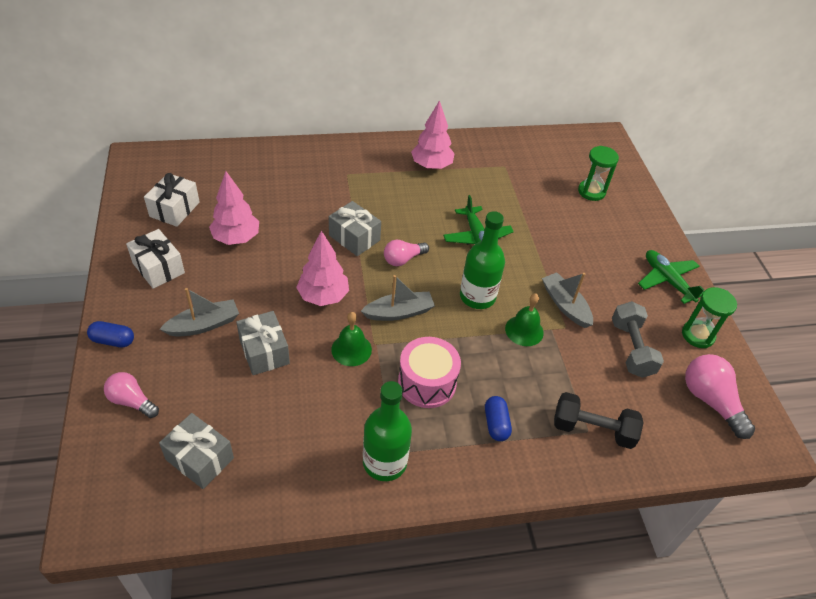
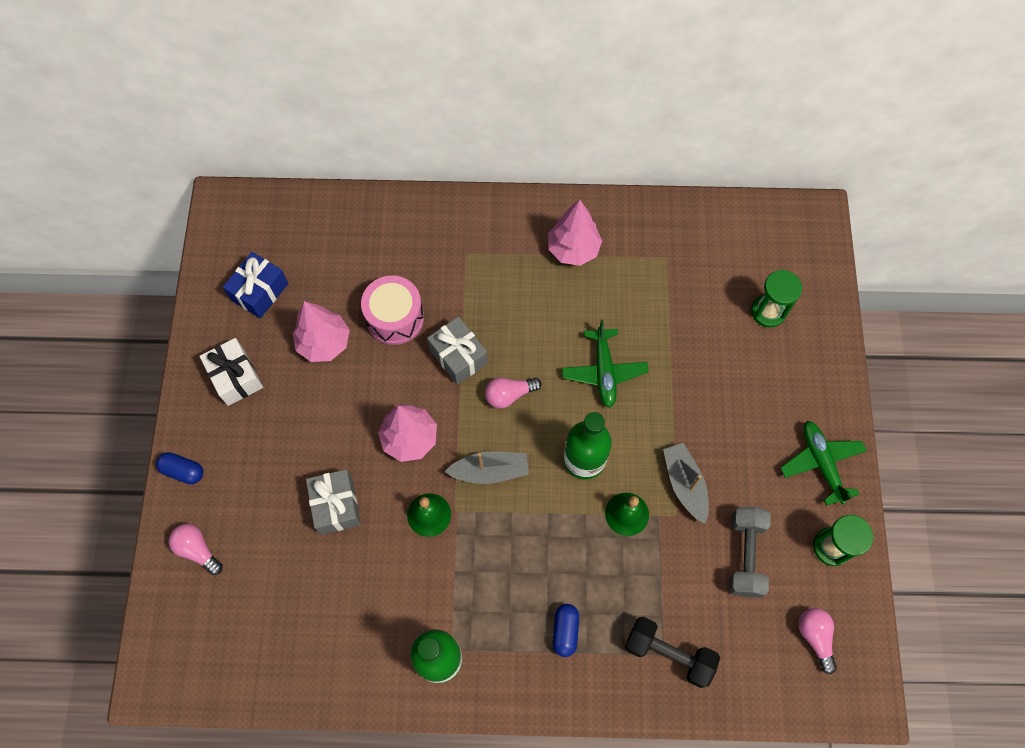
camera: 15 degrees right, 20 degrees up
white gift [144,173,200,227] -> blue gift [223,252,289,318]
grey gift [159,413,234,489] -> none
grey boat [160,288,239,337] -> none
pink drum [398,337,461,408] -> pink drum moved to [361,276,424,345]
pink light bulb [685,354,755,439] -> pink light bulb [799,608,837,674], size x0.65

